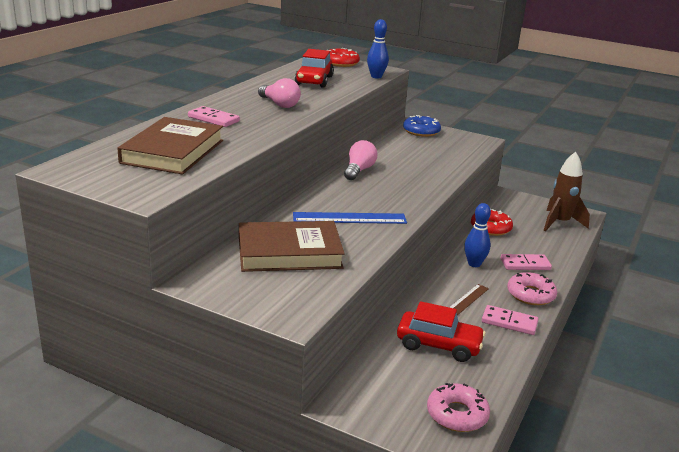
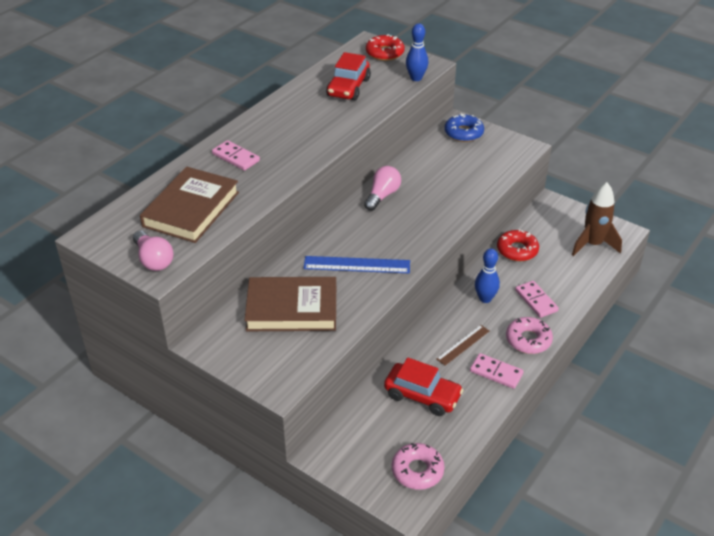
camera: 10 degrees right, 15 degrees up
pink light bulb [258,78,301,108] -> pink light bulb moved to [133,231,174,271]
pink domino [501,254,552,270] -> pink domino turned 60 degrees clockwise [515,281,559,318]

